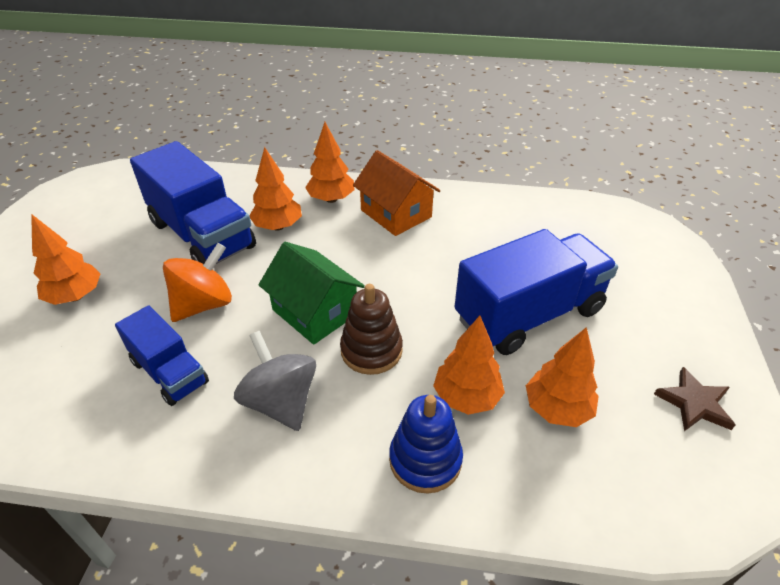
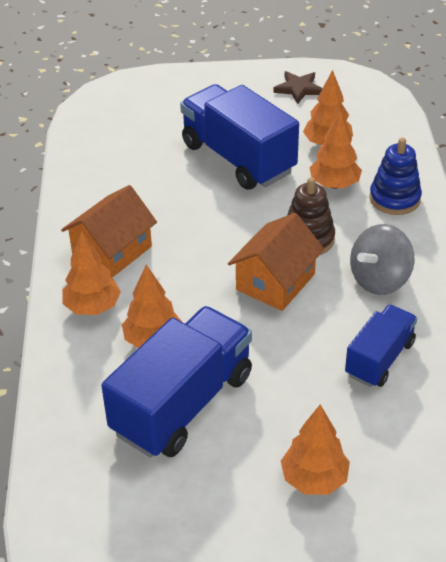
camera: 100 degrees left, 0 degrees up
orange spinning top [163,243,232,322] -> none
green house [258,242,365,345] -> orange house [228,213,324,311]

